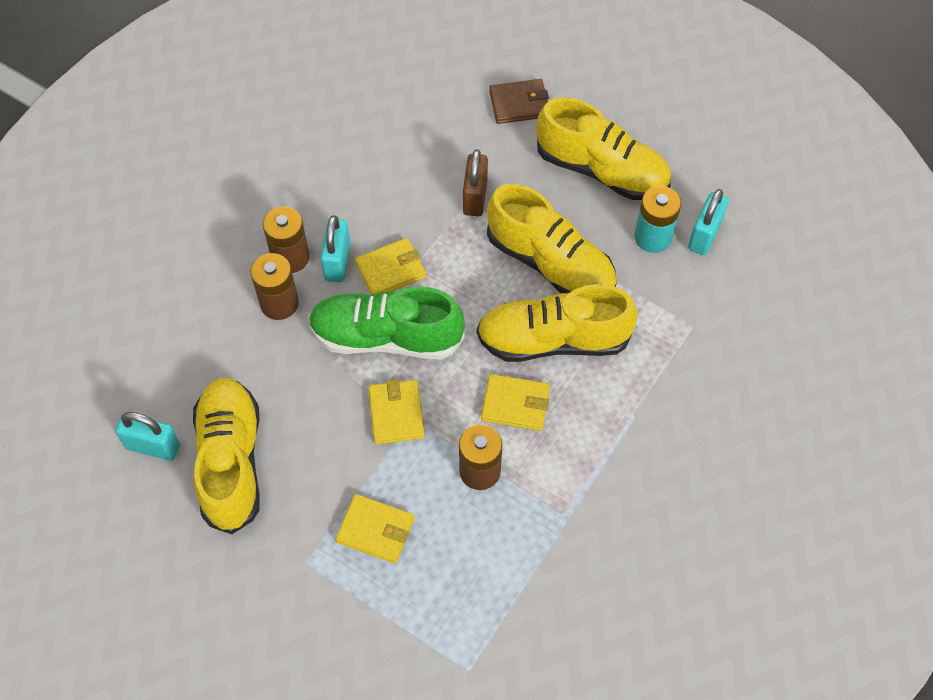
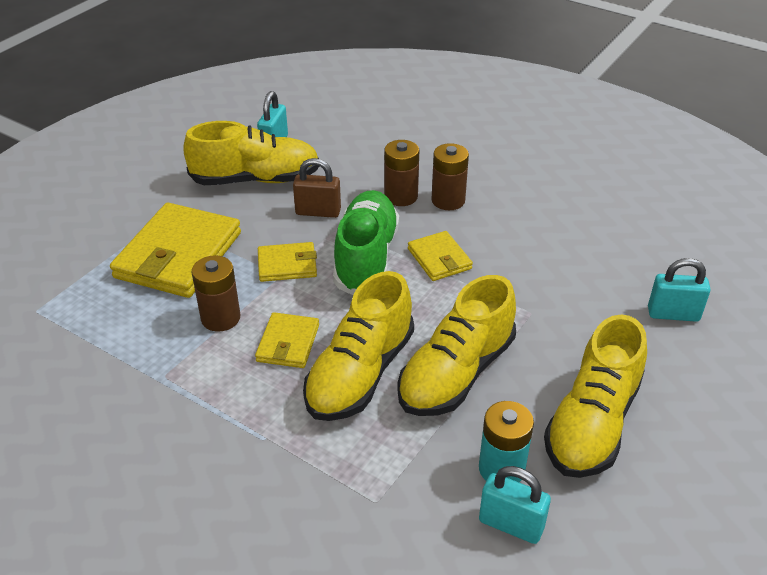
camera: 90 degrees right, 20 degrees down
turquoise padlock [320,215,351,282] -> turquoise padlock moved to [648,258,710,322]
yellow wallet [335,494,415,563] -> yellow wallet [110,203,241,298], size x1.94
brown padlock [463,149,488,216] -> brown padlock moved to [293,158,341,218]
yellow shoe [477,284,638,362] -> yellow shoe turned 150 degrees counterclockwise [303,271,414,421]
brown wallet [489,79,549,124] -> none

